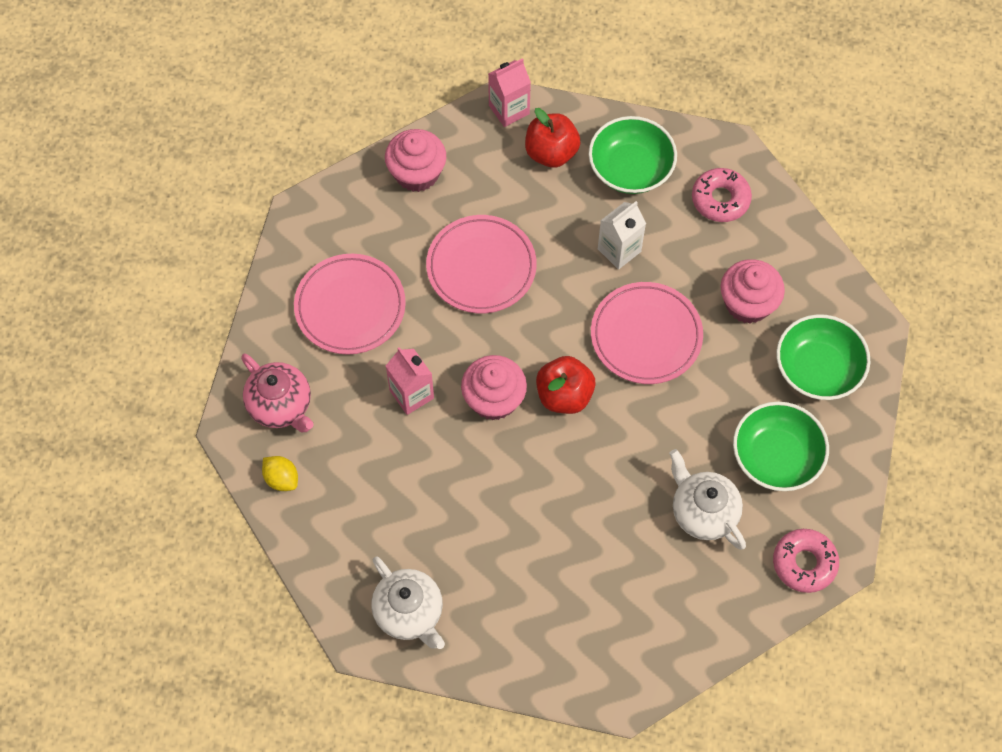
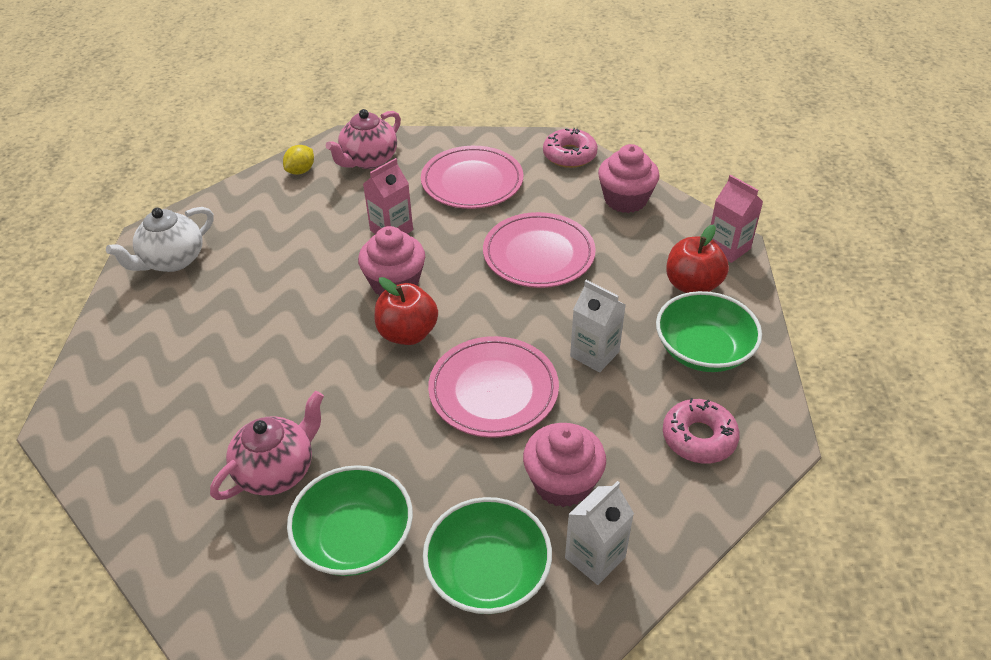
camera: 80 degrees right, 20 degrees down
white teapot [669,449,746,550] -> pink teapot [210,391,324,500]
pink donut [773,529,839,593] -> pink donut moved to [543,128,598,168]
none -> white carton [565,481,634,585]

